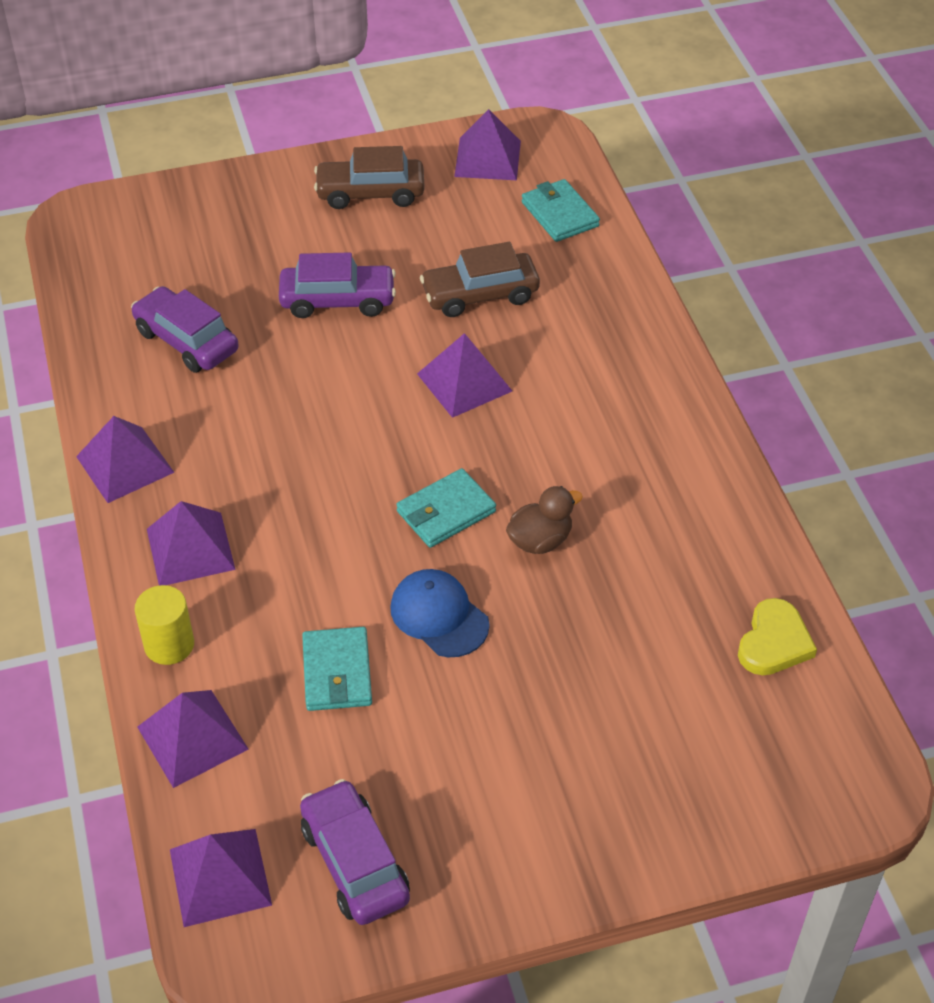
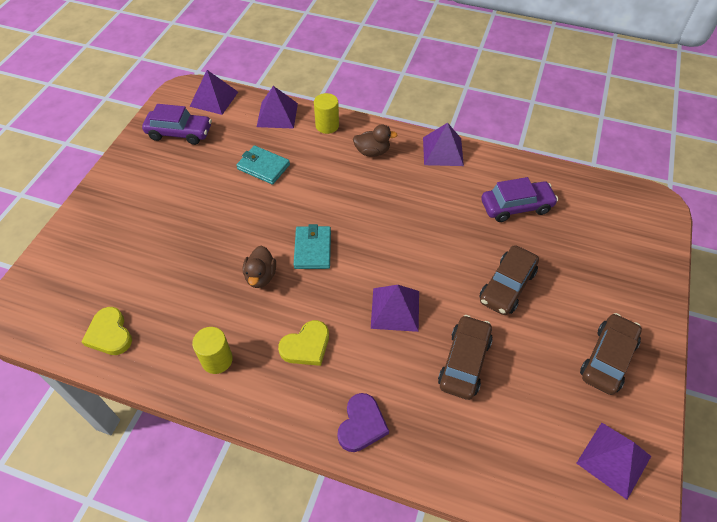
camera: 125 degrees right, 5 degrees up
purple pyramid [147,501,236,585] -> brown duck [353,125,398,157]
purple car [279,252,396,318] -> brown car [480,245,539,315]
blue cap [390,569,490,657] -> none
turquoise wallet [522,179,600,242] -> none
none -> yellow cylinder [192,327,233,374]
none -> yellow heart [278,320,329,366]
none -> purple heart [337,393,389,452]

